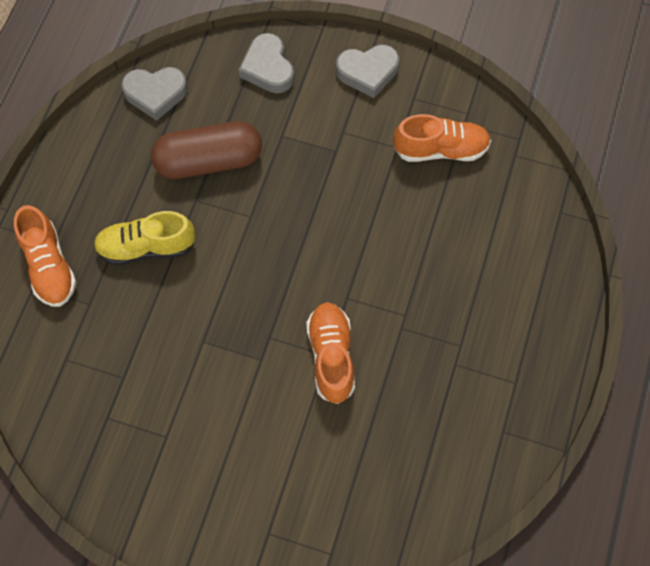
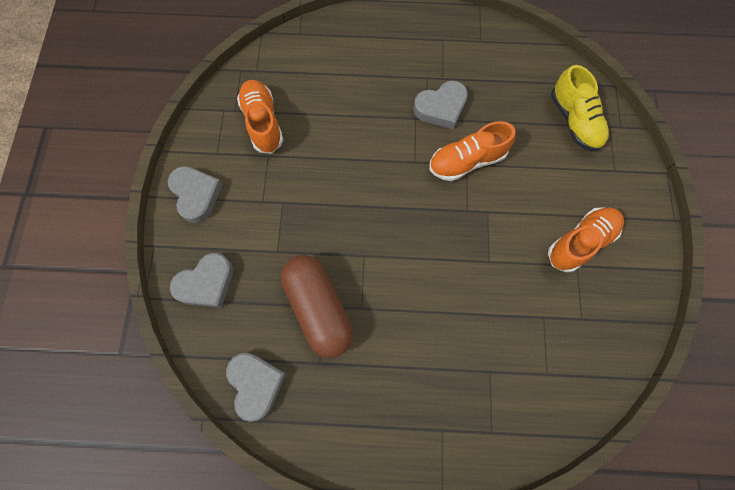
camera: 105 degrees left, 5 degrees up
orange shoe [14,205,76,307] -> orange shoe moved to [548,207,624,272]
yellow shoe [93,211,195,265] -> yellow shoe moved to [551,65,609,151]
none -> grey heart [413,81,468,129]

